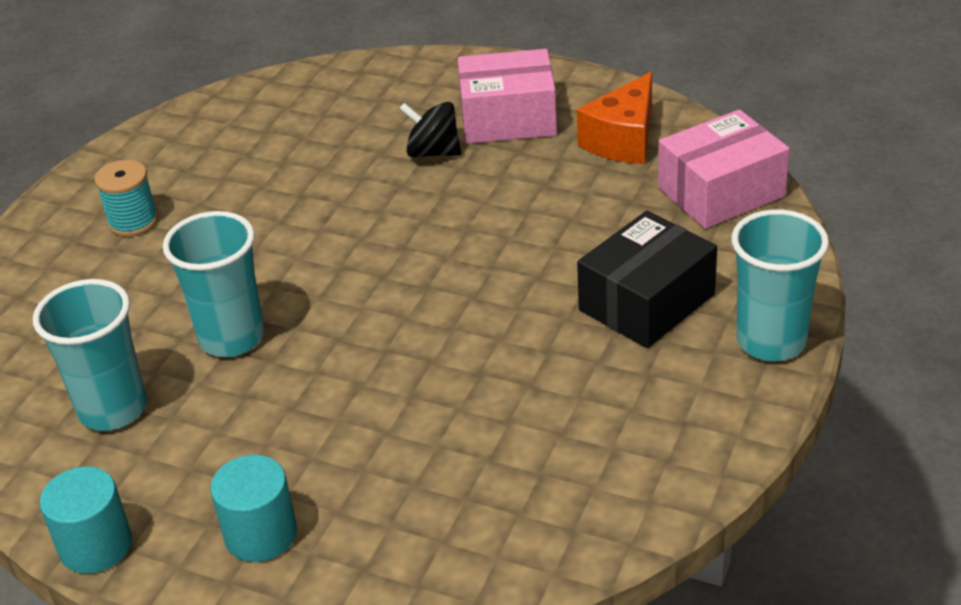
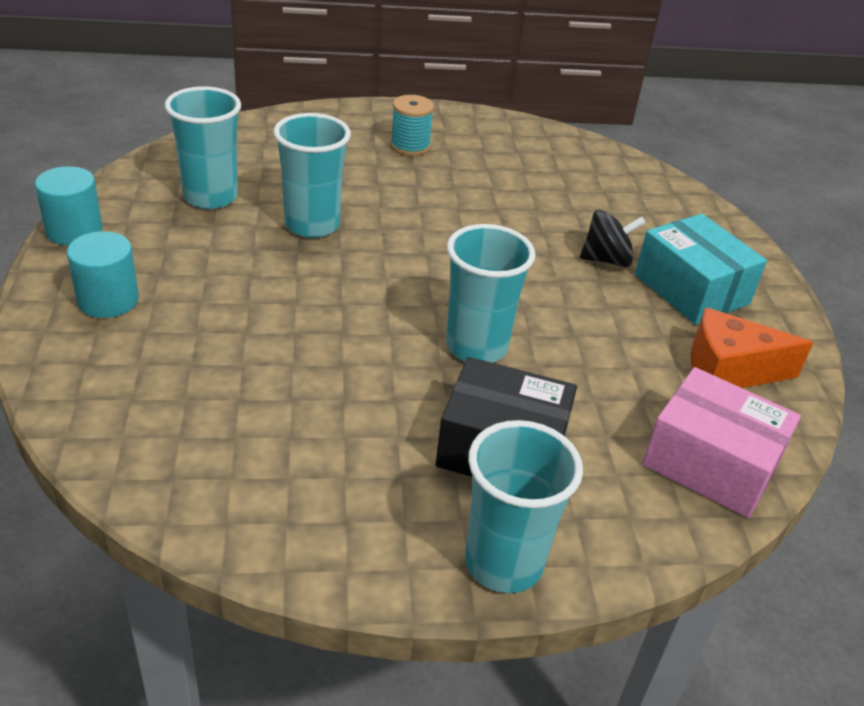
camera: 55 degrees right, 0 degrees up
black spinning top [399,102,461,157] -> black spinning top turned 90 degrees clockwise [580,210,646,267]
pink box [458,49,557,144] -> turquoise box [635,214,767,325]
none -> turquoise cup [446,224,536,363]

